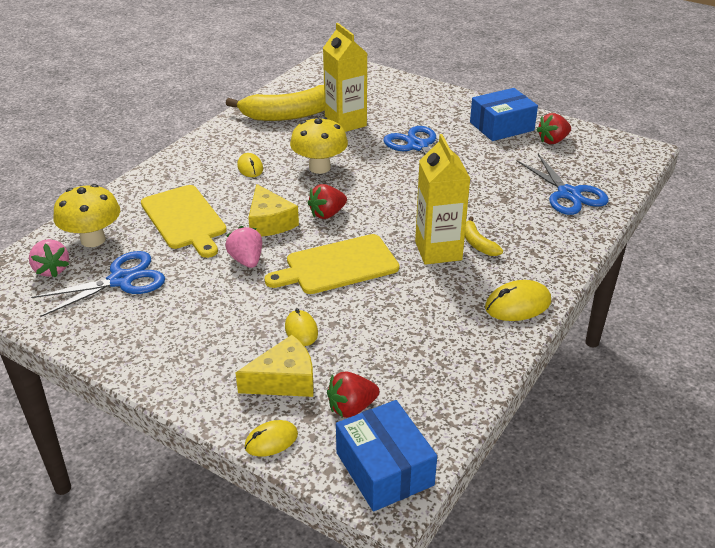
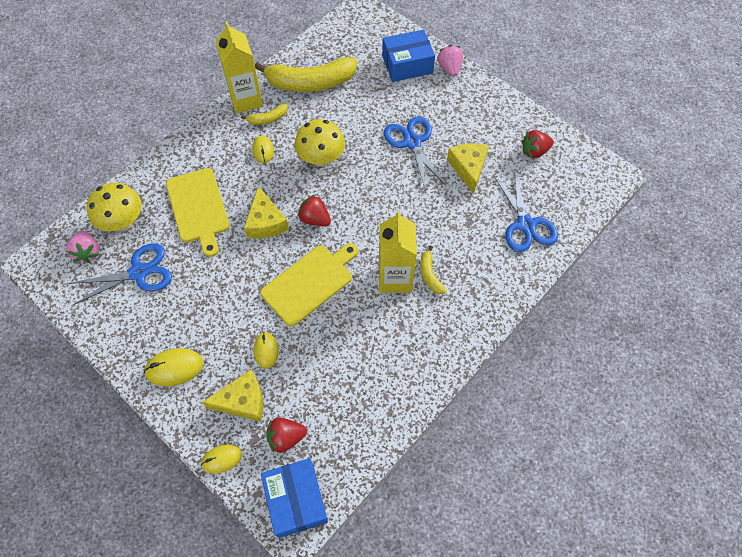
camera: 10 degrees right, 25 degrees up
pink strawberry [225,226,262,268] -> pink strawberry moved to [437,45,463,76]
yellow cutting board [265,234,399,294] -> yellow cutting board turned 150 degrees clockwise [260,243,358,327]
red strawberry [308,184,347,219] -> red strawberry turned 60 degrees clockwise [298,195,331,226]
yellow carton [323,23,368,132] -> yellow carton moved to [215,21,263,113]
blue box [470,88,538,141] -> blue box moved to [382,30,435,82]
yellow mouse [485,280,551,321] -> yellow mouse moved to [144,348,203,386]
none -> yellow banana [241,103,288,125]
none -> yellow cheese [447,143,489,194]

